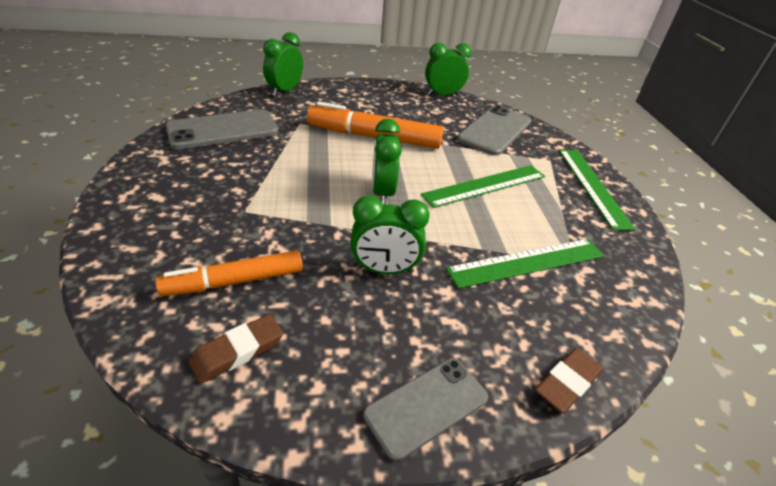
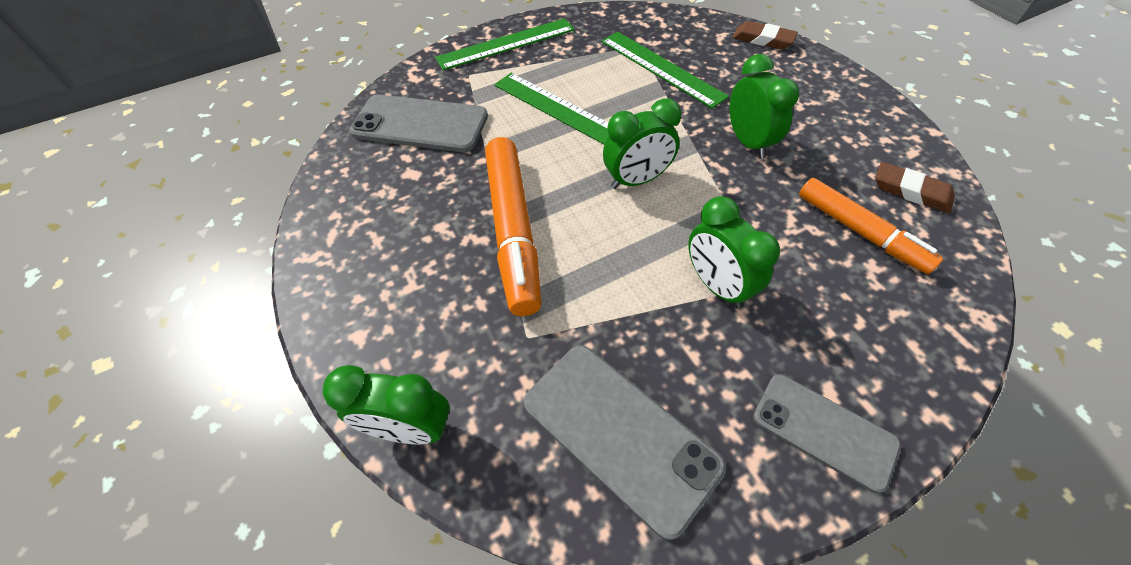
camera: 105 degrees left, 15 degrees up
grey phone [363,358,488,461] -> grey phone moved to [753,374,901,493]
green clock [425,43,471,96] -> green clock moved to [688,196,780,309]

